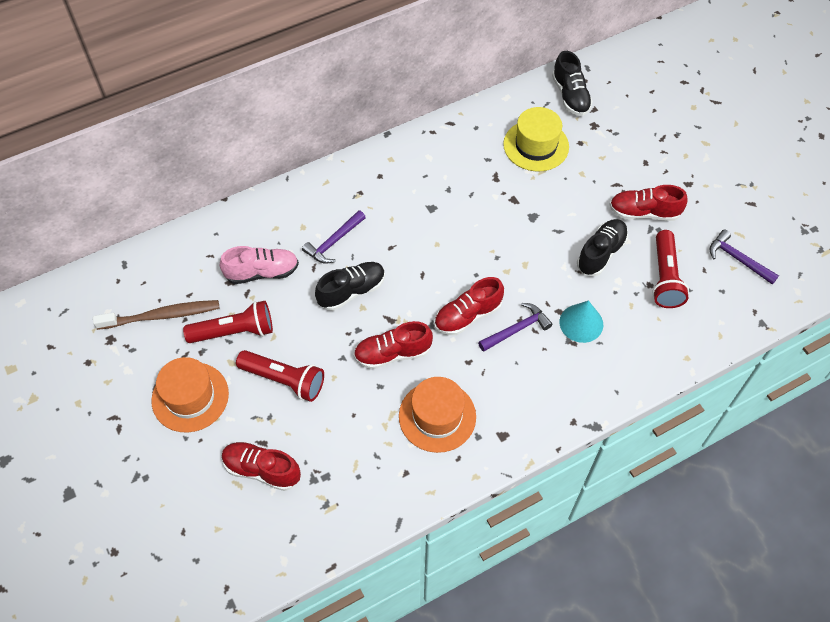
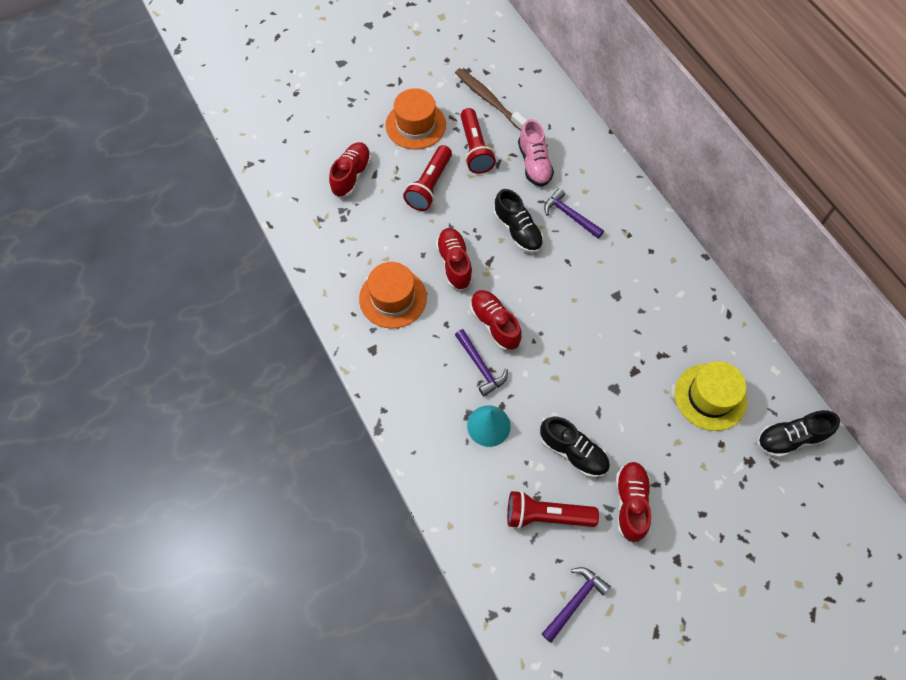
camera: 90 degrees right, 5 degrees up
brown toothbrush [93,300,220,330] -> brown toothbrush turned 150 degrees clockwise [455,68,527,131]

